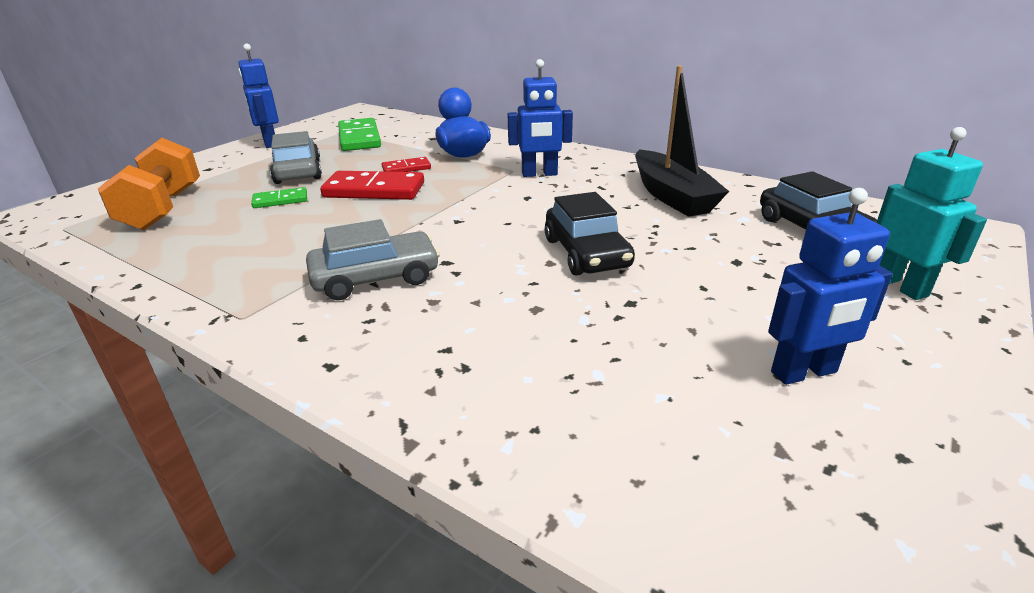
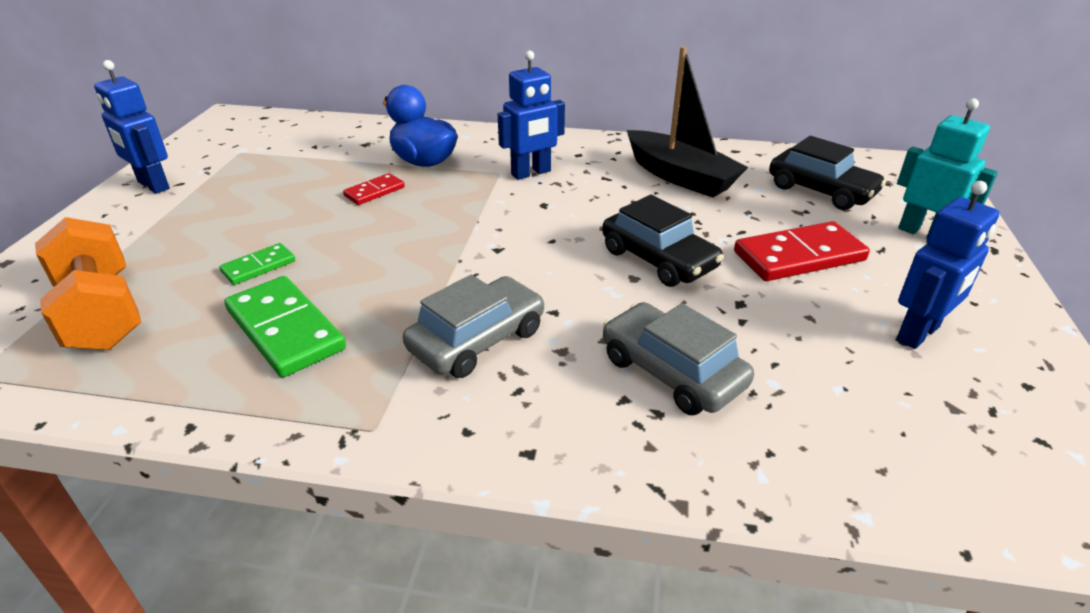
camera: 25 degrees left, 5 degrees up
grey car [270,131,322,184] -> grey car moved to [603,302,754,415]
red domino [320,171,424,200] -> red domino moved to [734,221,870,281]
green domino [338,118,381,151] -> green domino moved to [224,276,346,378]

